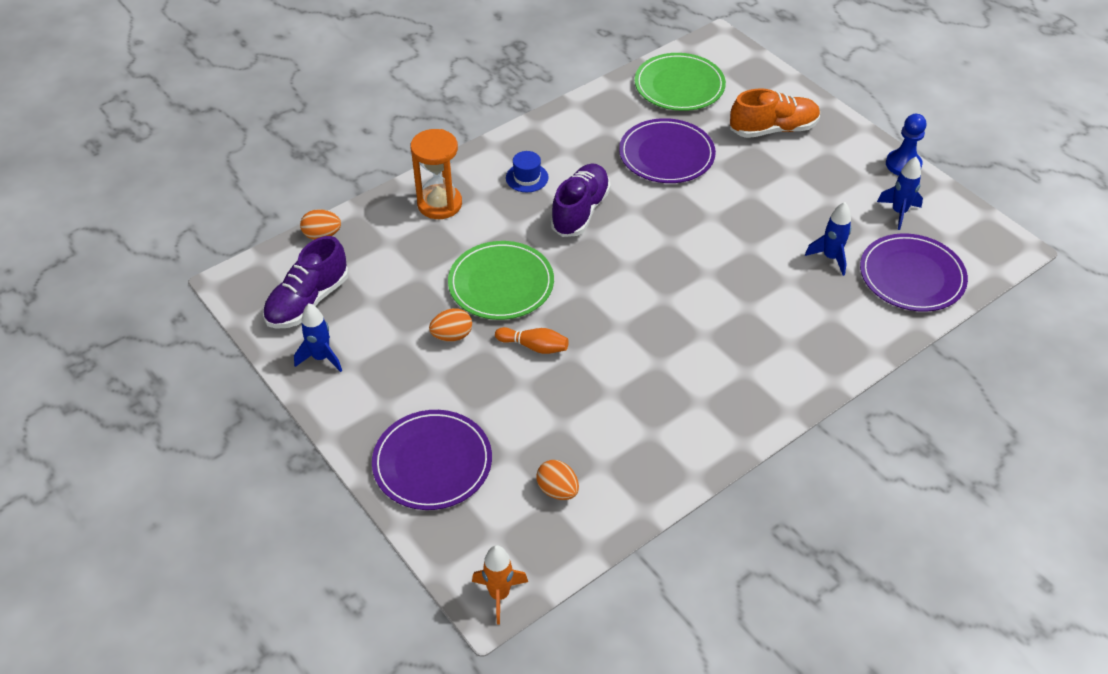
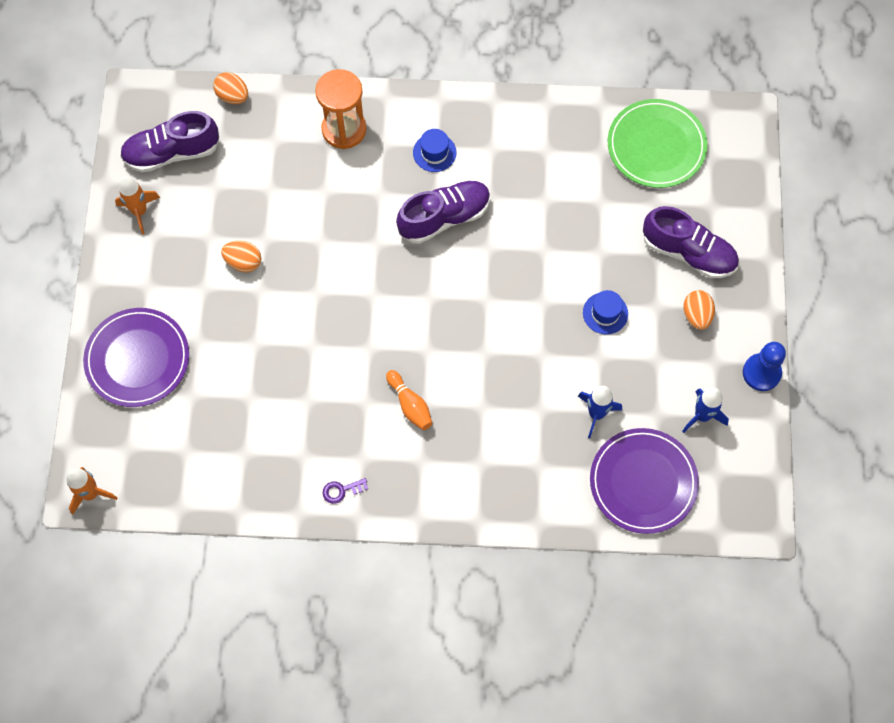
camera: 40 degrees right, 20 degrees up
blue rocket [294,303,342,372] -> orange rocket [115,176,160,234]
green plate [448,241,554,320] -> none
orange bowling pin [495,327,569,354] -> orange bowling pin moved to [386,370,432,430]
orange egg [536,460,579,500] -> orange egg moved to [683,290,715,330]
purple plate [619,118,716,183] -> none
orange shoe [730,88,820,138] -> purple shoe [643,206,739,278]
none -> purple key [323,478,368,504]
none -> blue hat [583,290,628,334]

